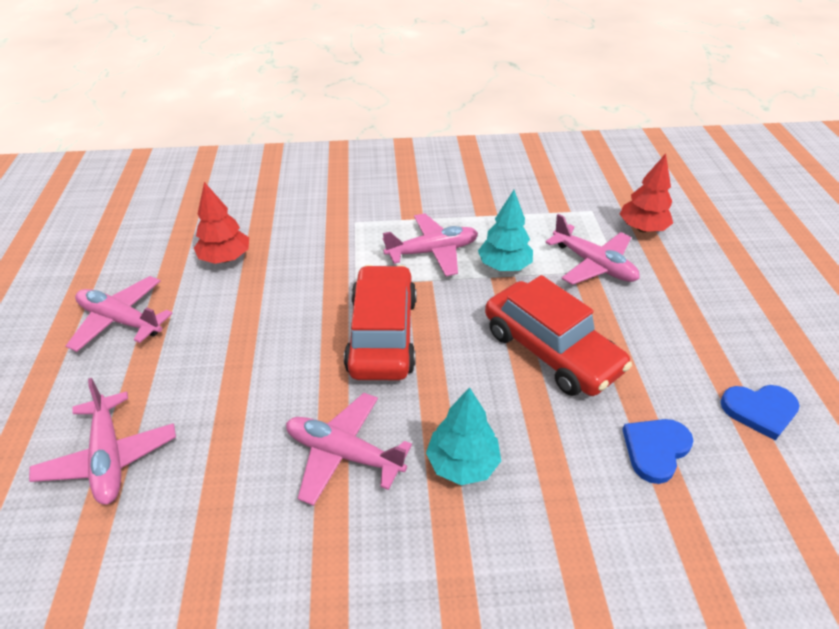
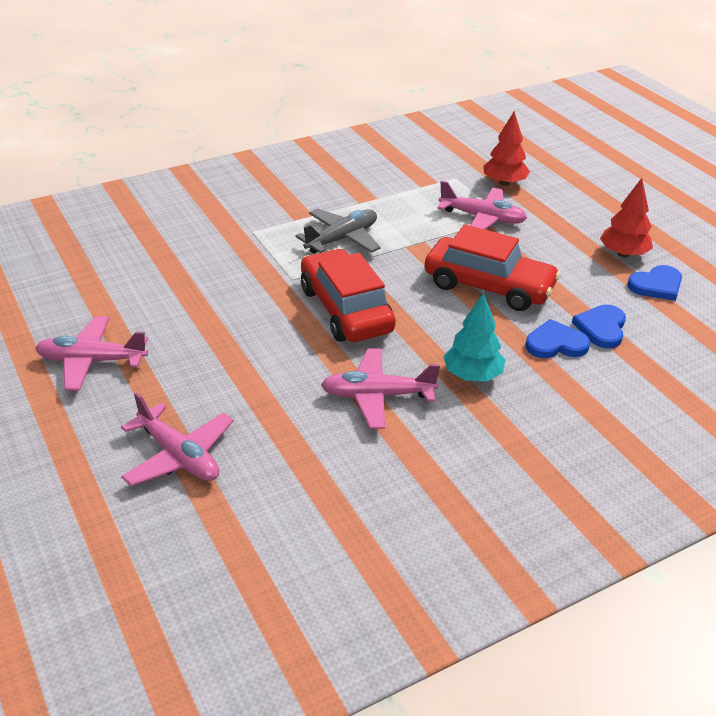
camera: 25 degrees left, 5 degrees down
red tree [194,182,249,264] -> red tree moved to [600,178,653,258]
pink plane [383,213,478,276] -> grey plane [296,209,381,254]
turquoise tree [478,190,533,271] -> none
none -> blue heart [526,319,590,358]

